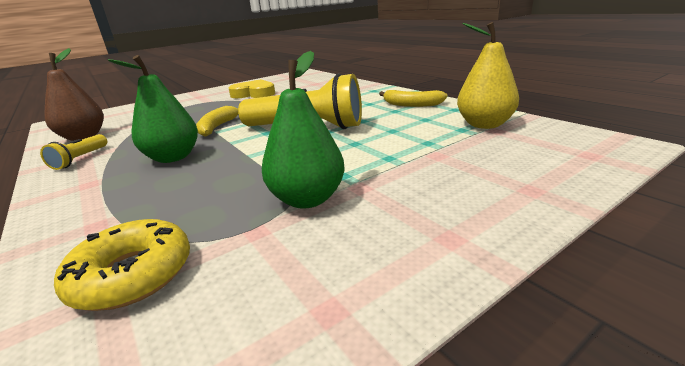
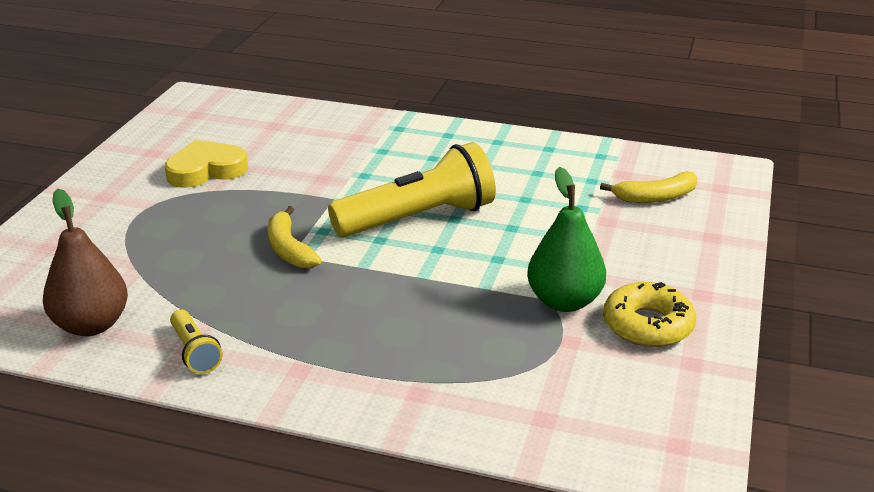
camera: 40 degrees left, 5 degrees up
yellow donut [54,219,190,311] -> yellow donut moved to [603,282,696,347]
green pear [108,55,198,163] -> none
yellow banana [379,90,448,107] -> yellow banana moved to [600,172,698,203]
yellow pear [457,22,519,129] -> none

